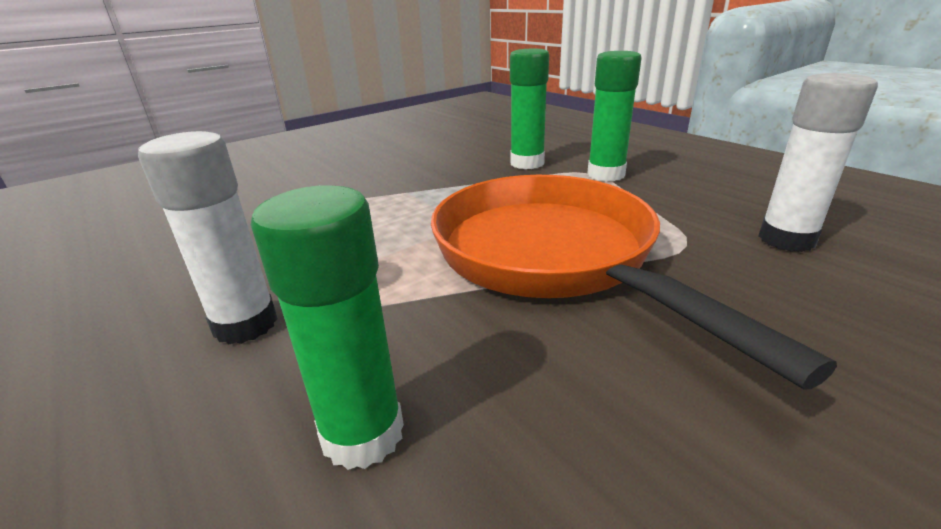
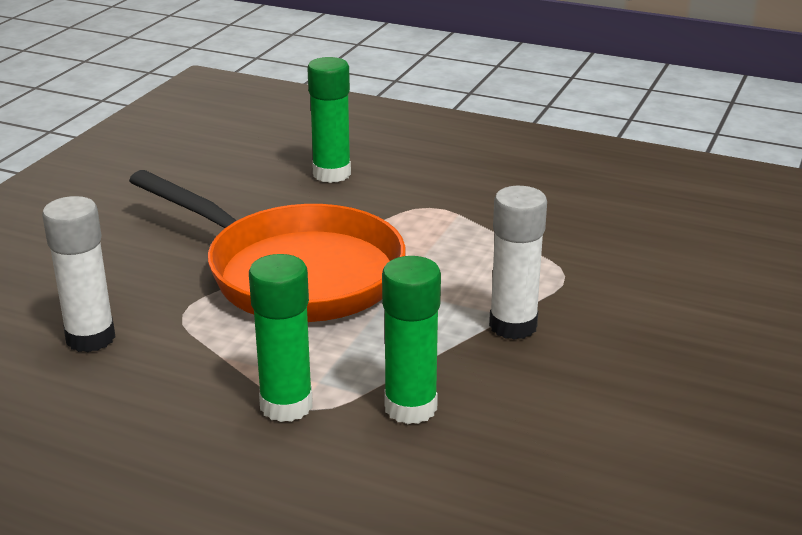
camera: 150 degrees right, 0 degrees up
white glue stick [138,131,278,344] -> white glue stick moved to [489,186,547,340]

